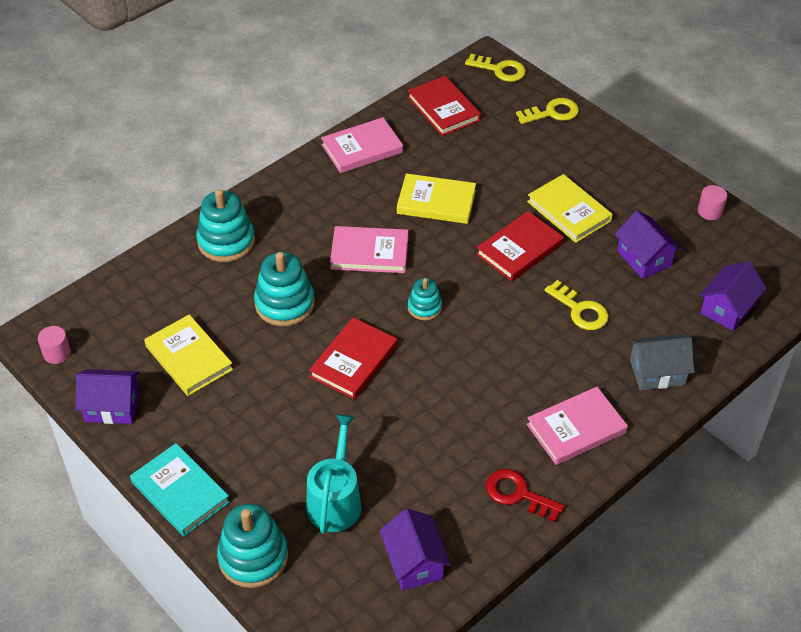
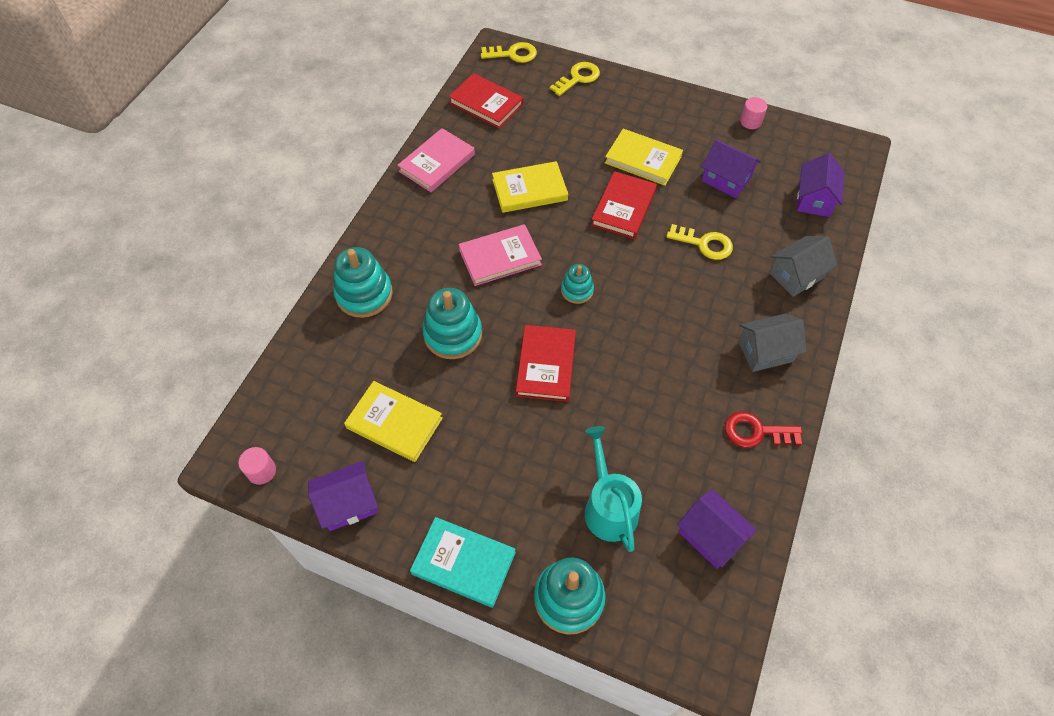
camera: 25 degrees left, 10 degrees up
pink book [527,387,628,465] -> grey house [738,313,806,372]

